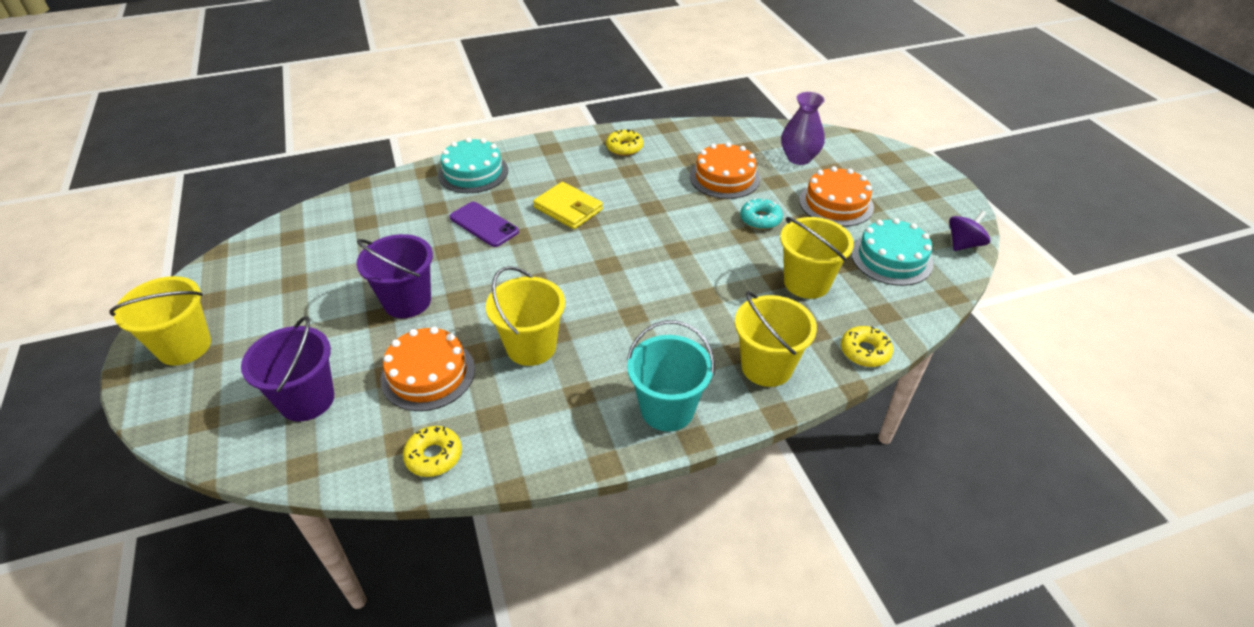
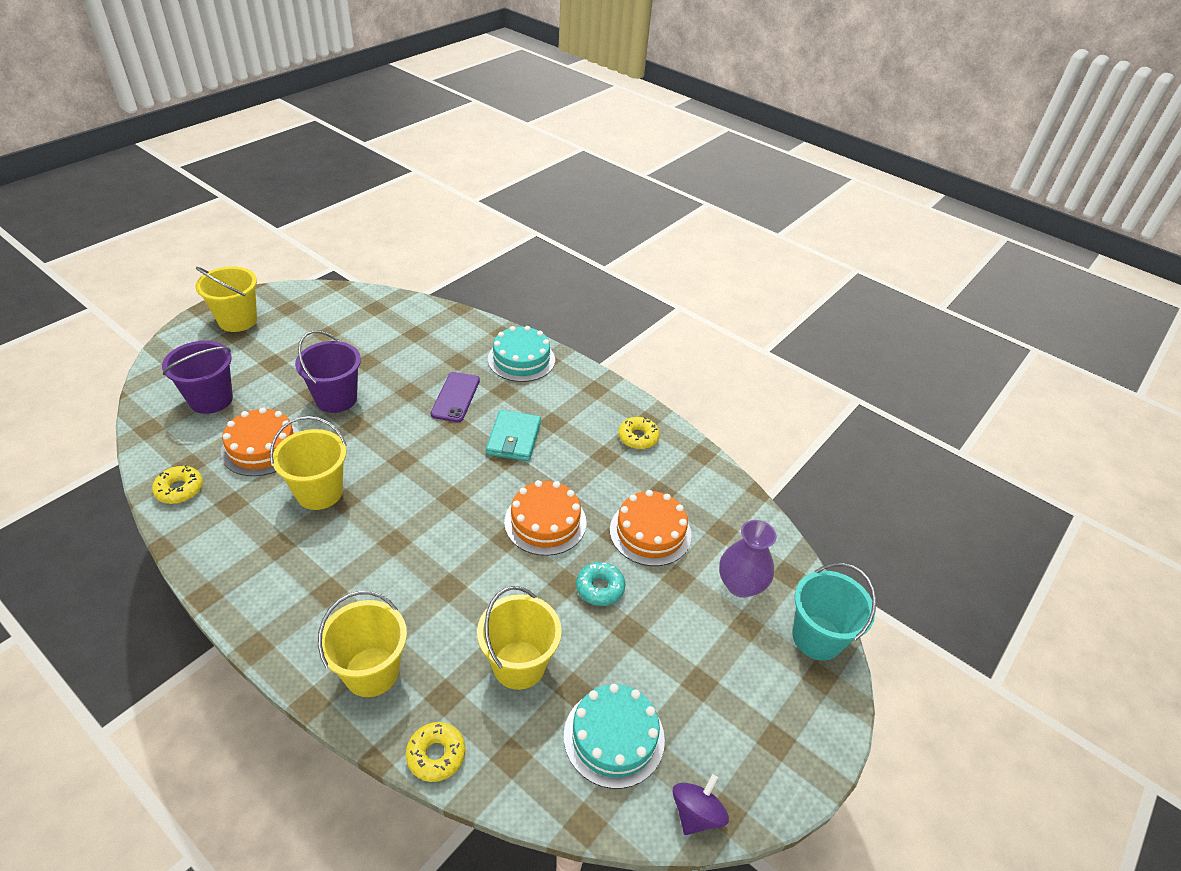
camera: 55 degrees right, 0 degrees up
yellow wallet [533,182,603,229] -> turquoise wallet [486,410,541,461]
turquoise bucket [627,320,715,432] -> turquoise bucket moved to [793,563,876,661]
orange cake [799,166,874,227] -> orange cake moved to [504,480,586,556]
purple spinning top [949,211,990,251] -> purple spinning top turned 75 degrees counterclockwise [673,774,729,835]

